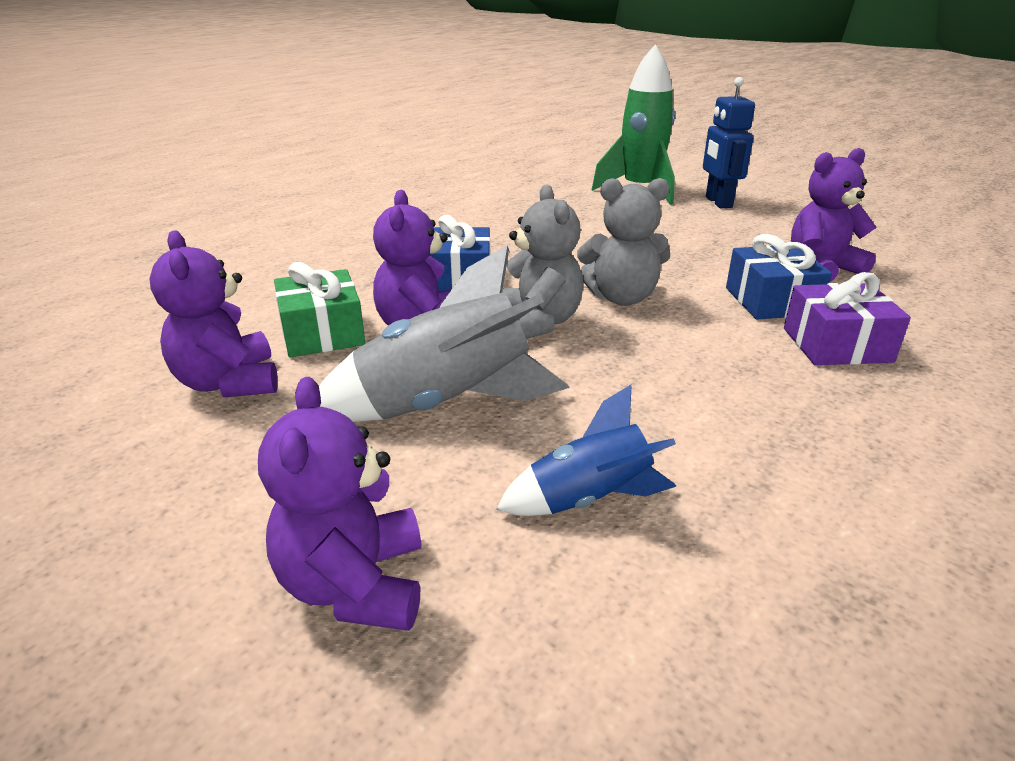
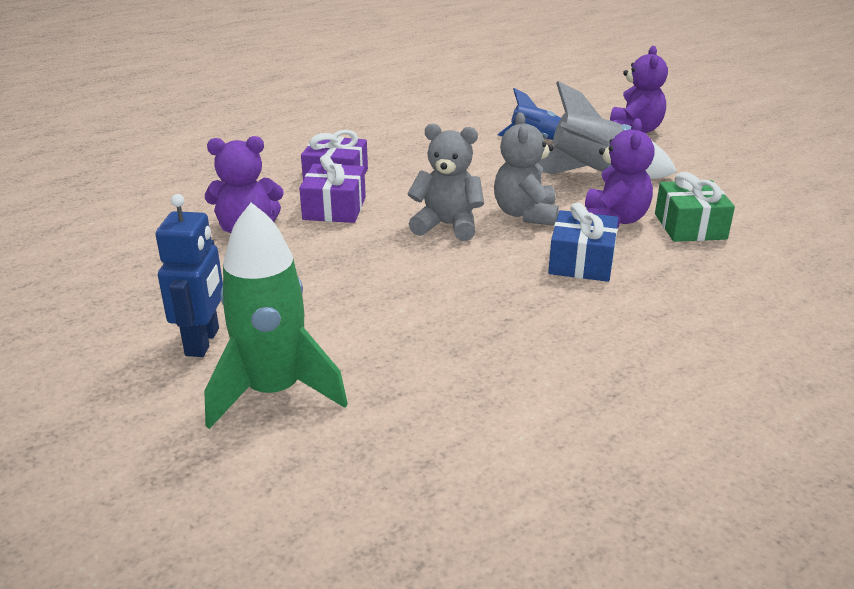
camera: 165 degrees left, 0 degrees up
purple teddy bear [150,230,278,397] -> none
blue gift [726,234,832,319] -> purple gift [299,155,366,223]

